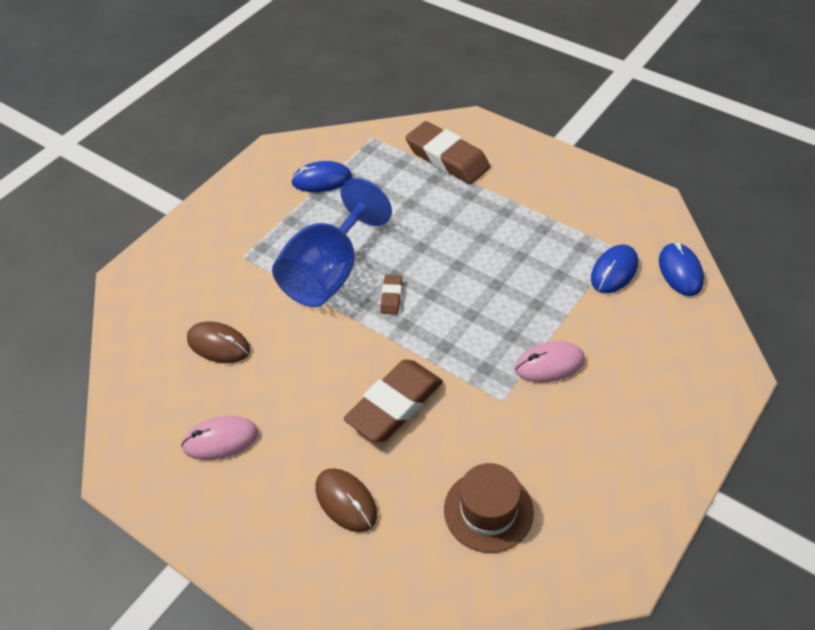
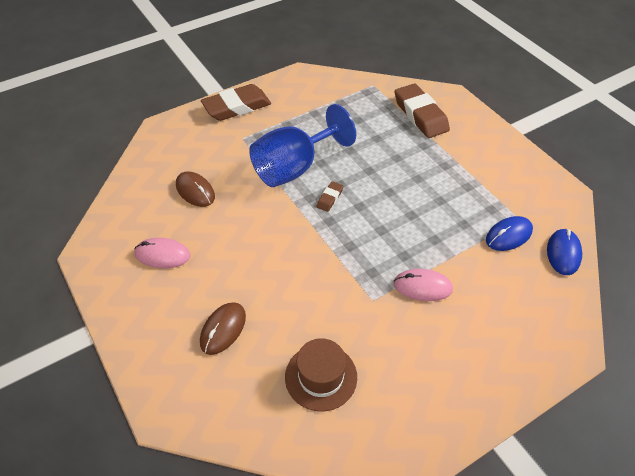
camera: 20 degrees right, 0 degrees up
blue mouse [291,161,352,192] -> none
brown mouse [315,468,377,532] -> brown mouse turned 45 degrees clockwise [200,302,246,355]
brown eraser [344,359,443,442] -> brown eraser moved to [201,84,271,121]

